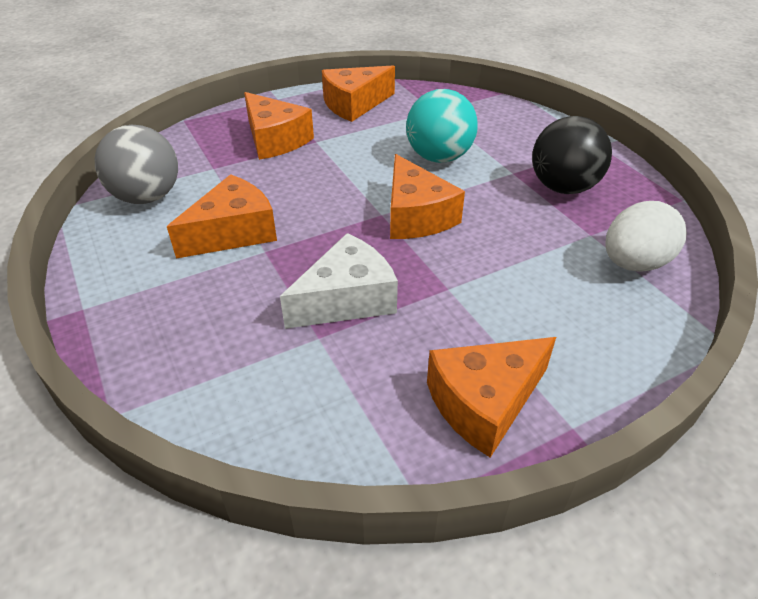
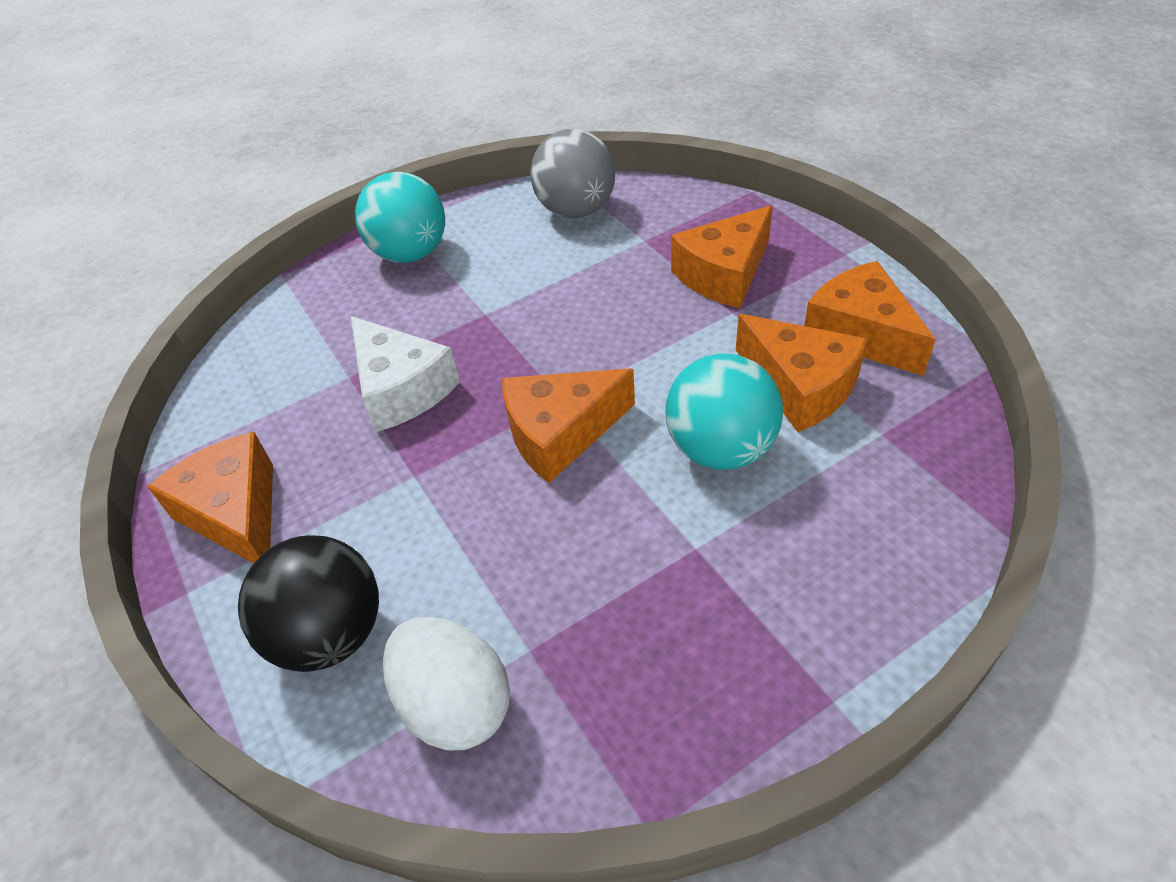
camera: 90 degrees right, 5 degrees up
orange cheese [167,174,277,258] -> orange cheese moved to [736,314,868,432]
black ball [532,116,612,194] -> black ball moved to [238,535,379,672]
none -> turquoise ball [355,172,445,263]

